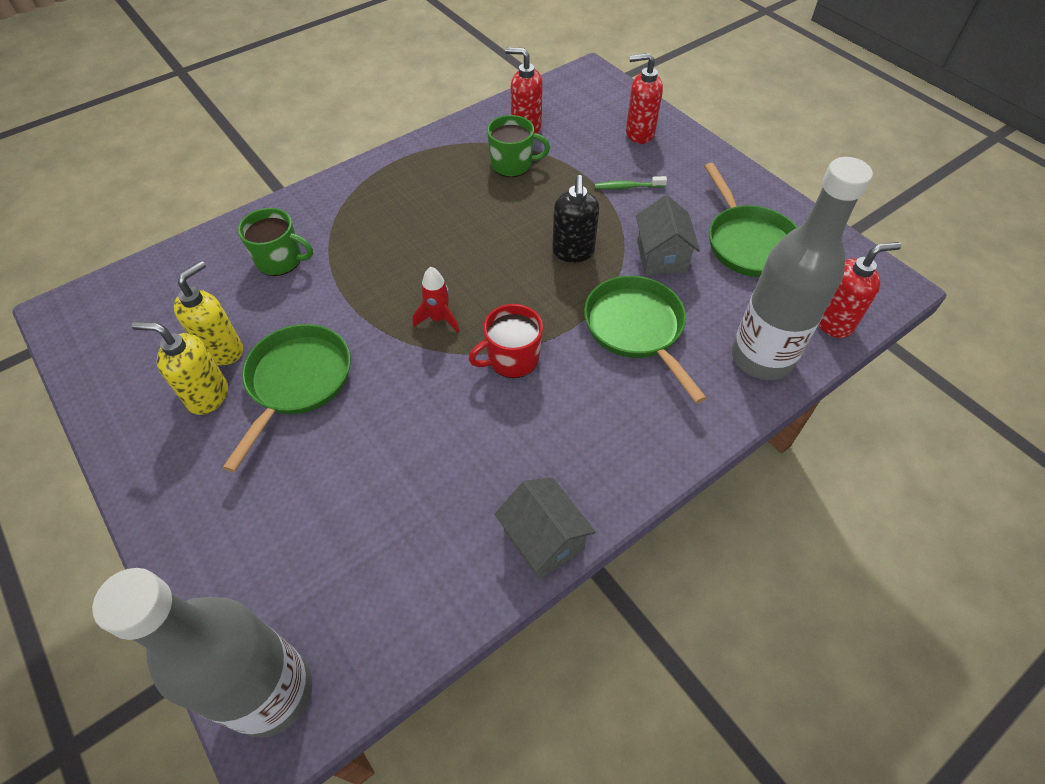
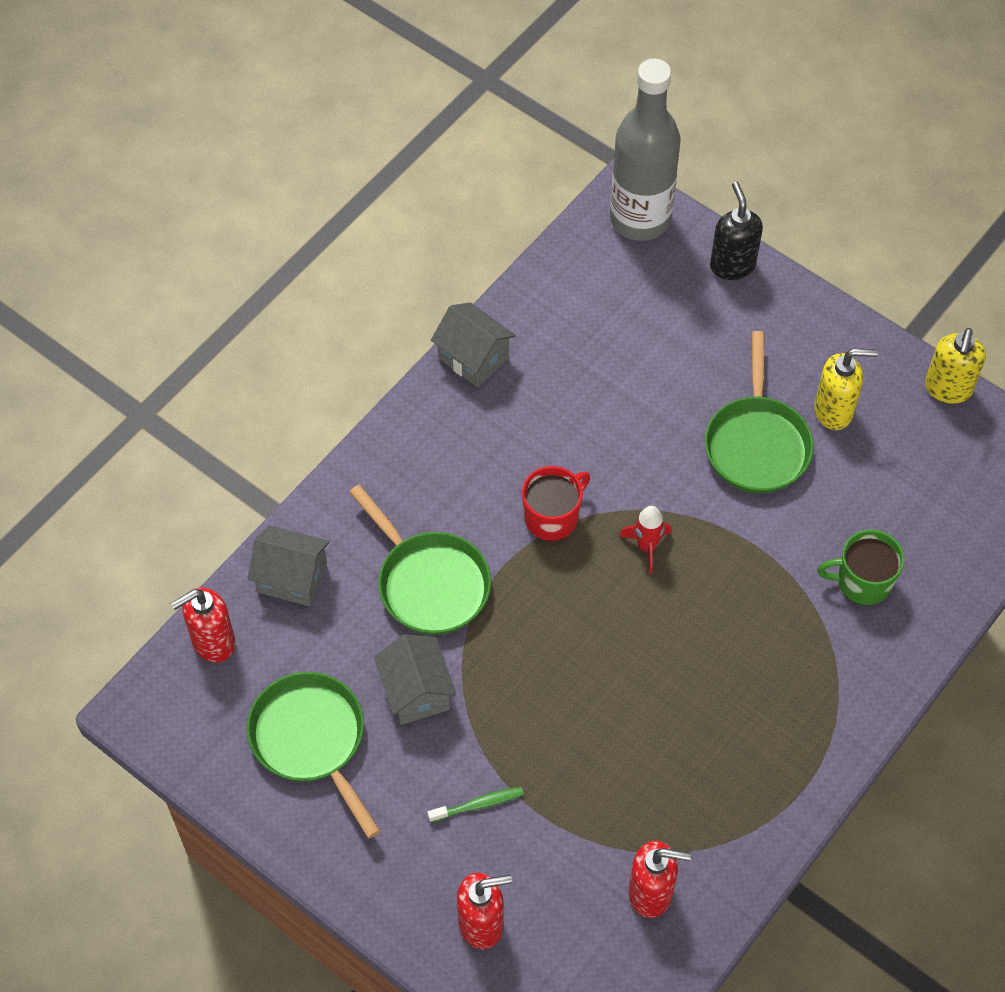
camera: 165 degrees right, 5 degrees up
yellow soap dispenser [174,261,243,365] -> yellow soap dispenser moved to [925,328,986,404]
green mug [487,115,550,177] -> none
black soap dispenser [552,175,599,263] -> black soap dispenser moved to [710,182,763,280]
grey bottle [732,157,873,380] -> grey house [247,525,330,607]

